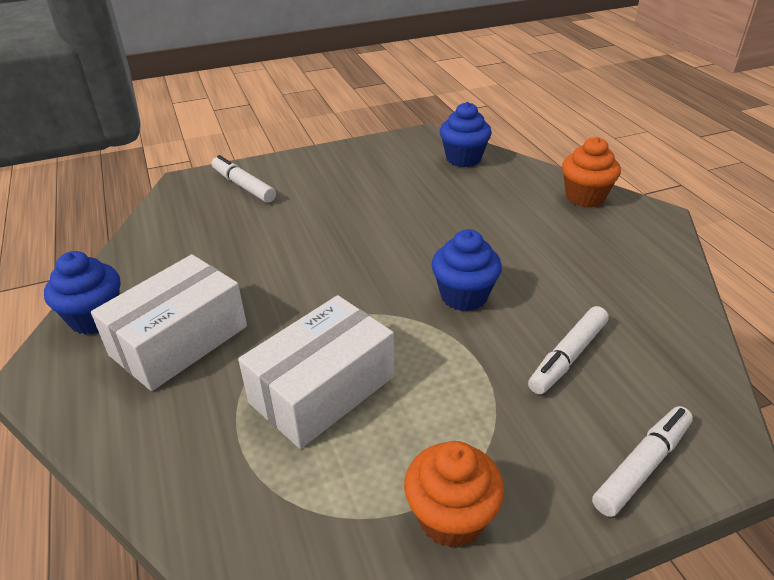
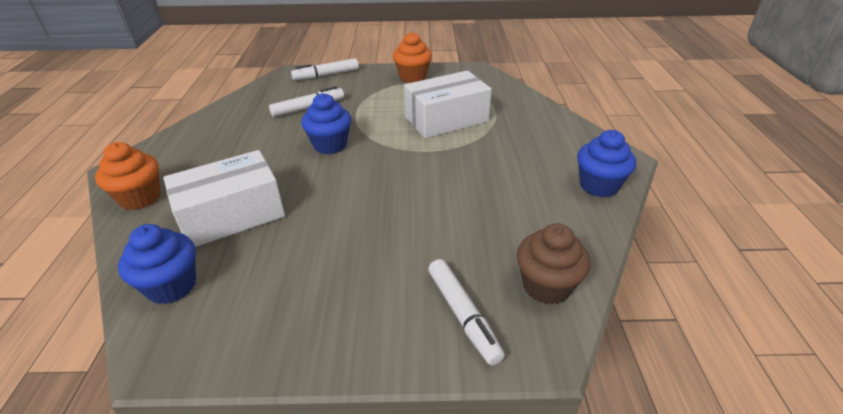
camera: 160 degrees left, 0 degrees up
white box [91,254,247,391] -> white box moved to [163,150,285,247]
none -> brown cupcake [517,223,590,305]

